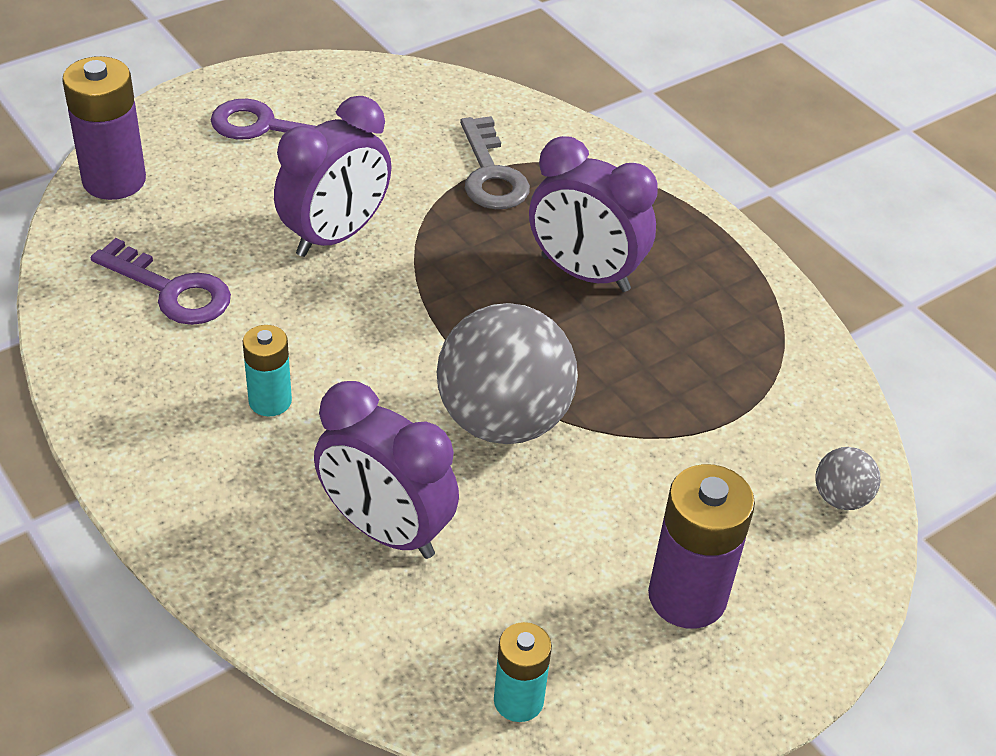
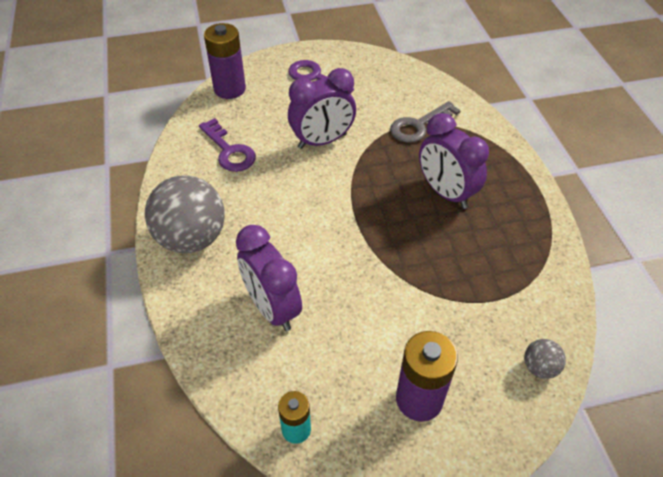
camera: 25 degrees right, 5 degrees up
turquoise battery [243,325,292,417] -> none
grey ball [437,303,578,444] -> grey ball moved to [145,175,225,253]
grey key [460,116,530,209] -> grey key turned 45 degrees clockwise [390,101,461,143]

